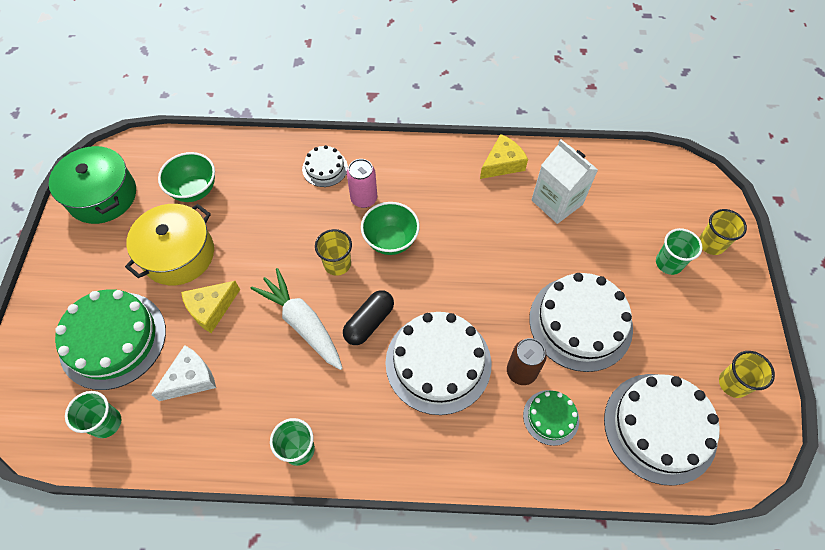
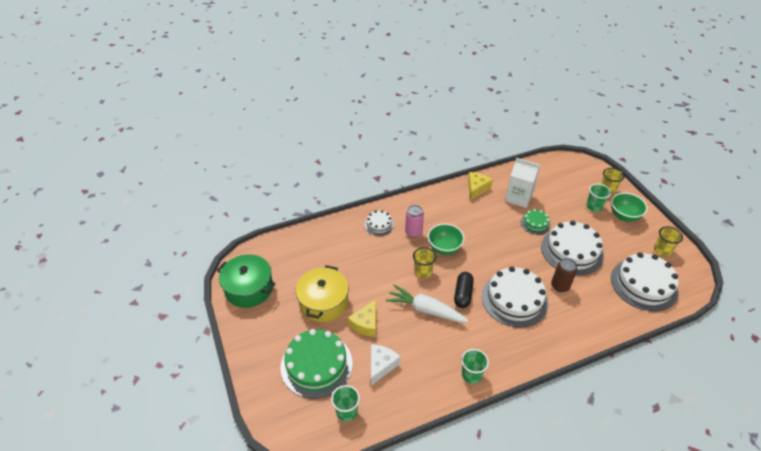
camera: 25 degrees left, 15 degrees down
green bowl [158,152,215,202] -> green bowl moved to [611,192,648,222]
green cake [523,390,579,446] -> green cake moved to [521,209,551,235]

